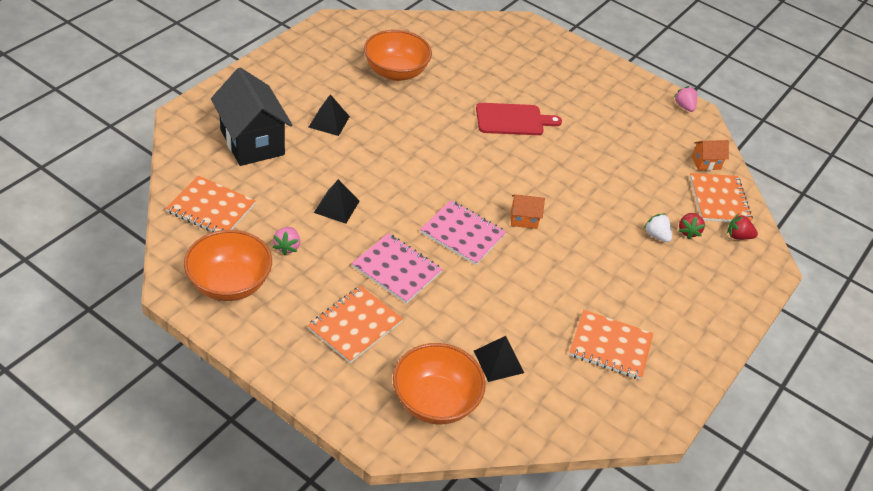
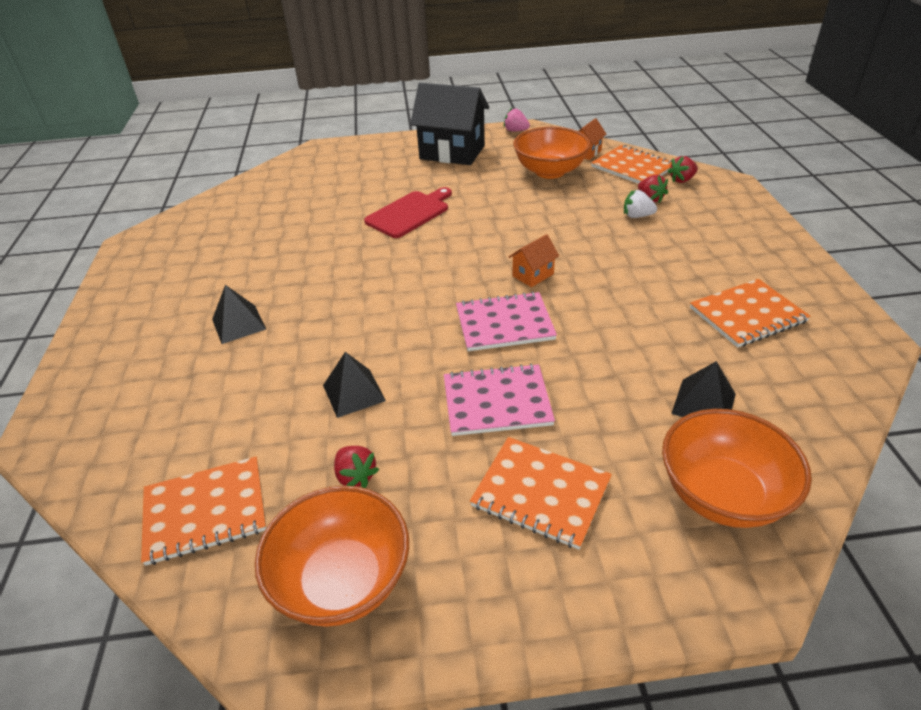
camera: 35 degrees left, 5 degrees down
black house [211,68,292,166] -> black house moved to [410,83,489,165]
pink strawberry [273,227,300,256] -> red strawberry [334,446,379,488]
orange notebook [307,286,403,363] -> orange notebook turned 60 degrees counterclockwise [470,437,612,550]
orange bowl [364,30,432,81] -> orange bowl moved to [513,127,591,179]

